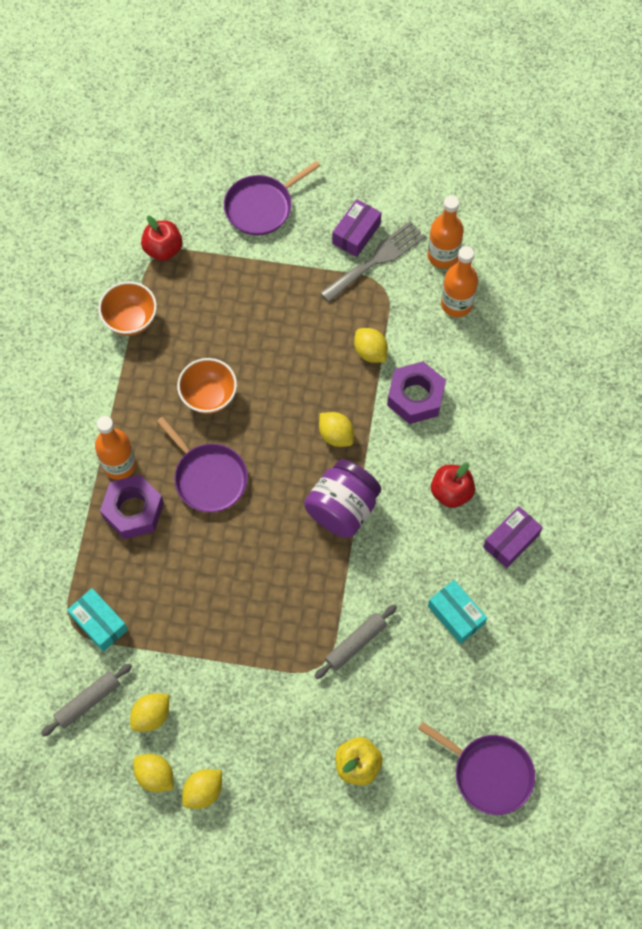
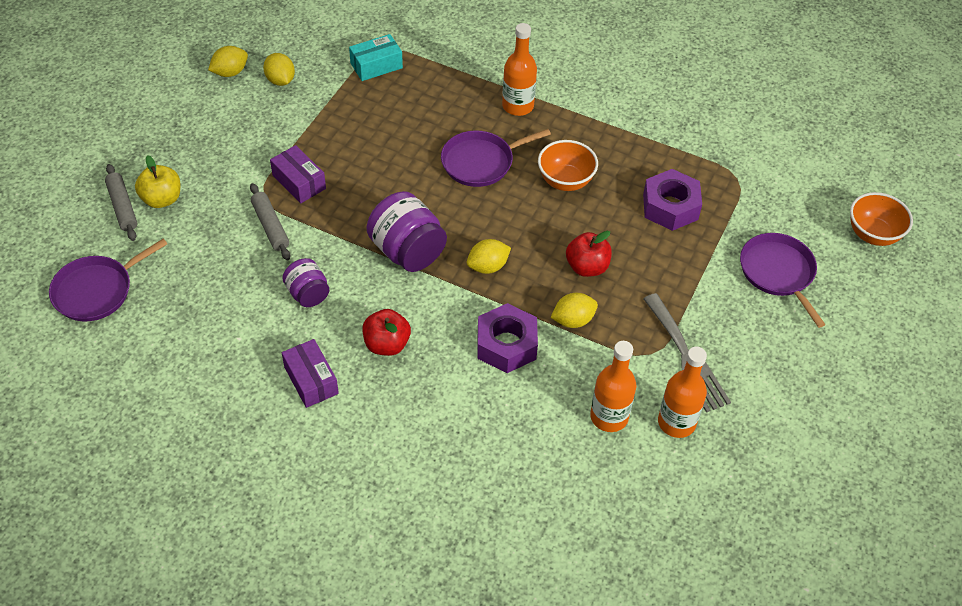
camera: 105 degrees right, 15 degrees down
grey rolling pin [41,663,132,737] -> grey rolling pin moved to [105,164,137,241]
orange bowl [98,281,157,336] -> orange bowl moved to [850,192,913,246]
purple nut [100,475,164,539] -> purple nut moved to [643,169,702,231]
red apple [141,216,183,261] -> red apple moved to [566,231,612,277]
yellow lemon [182,769,222,809] -> none
purple box [332,199,381,257] -> purple box moved to [270,145,326,203]
turquoise box [428,580,487,644] -> none
none -> purple jar [282,258,329,307]

